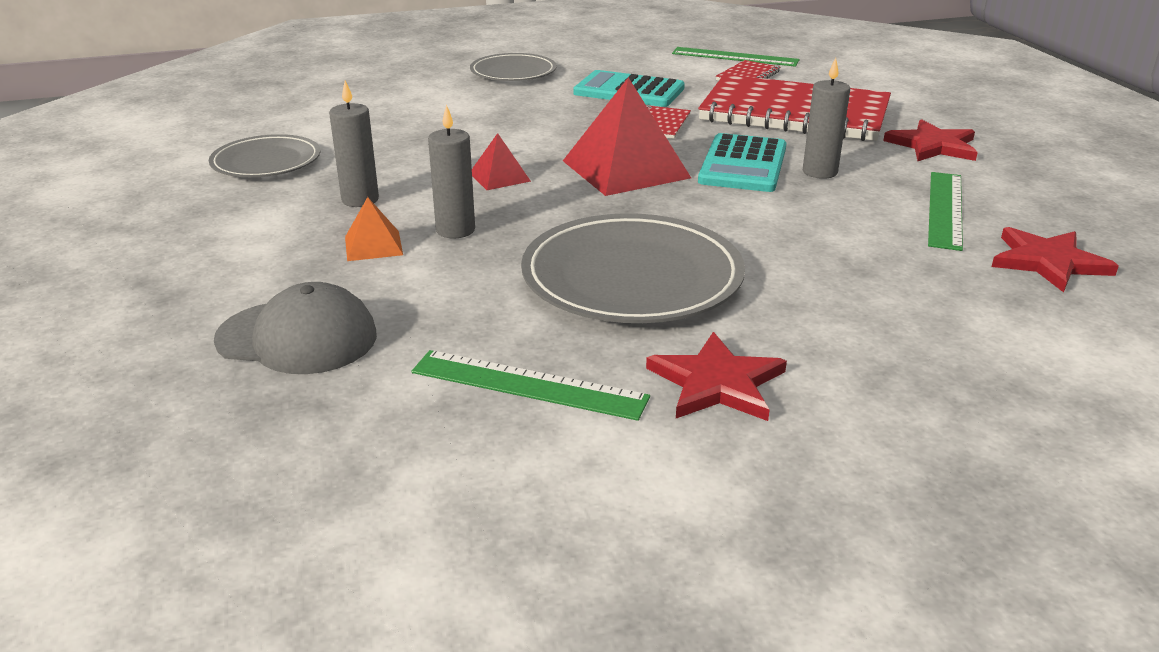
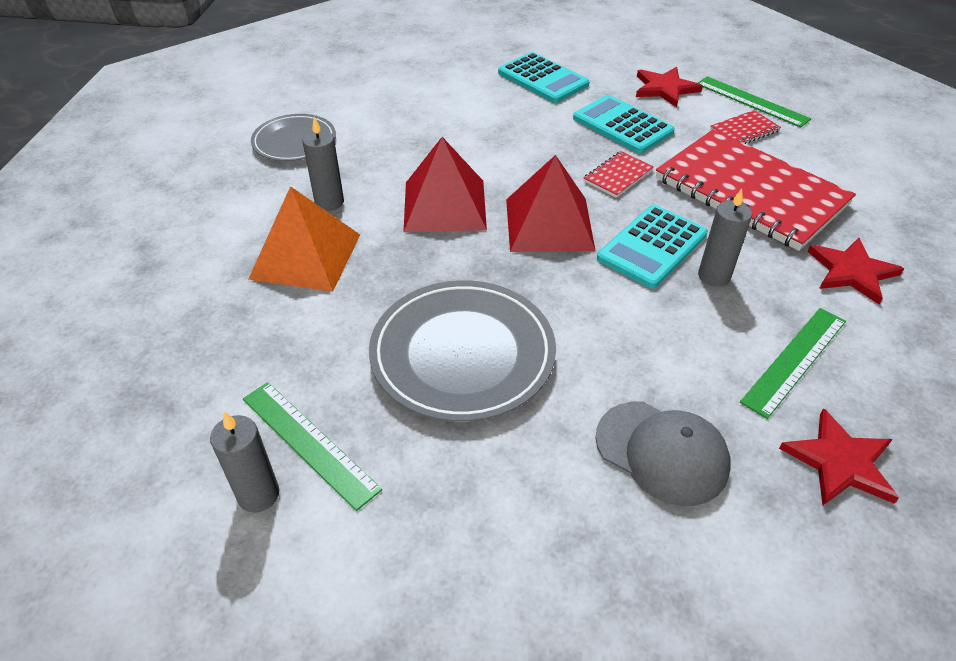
camera: 25 degrees right, 15 degrees up
grey cap [214,282,377,374] -> grey cap moved to [596,402,731,506]
orange pyramid [345,197,403,261] -> orange pyramid [248,186,360,292], size x2.05
grey candle [428,104,475,238] -> grey candle moved to [210,411,279,513]
grey plate [470,53,557,81] -> turquoise calculator [498,52,589,103]
red pyramid [472,133,531,190] -> red pyramid [404,137,487,232], size x2.05
red star [646,332,787,421] -> red star moved to [636,67,703,107]

